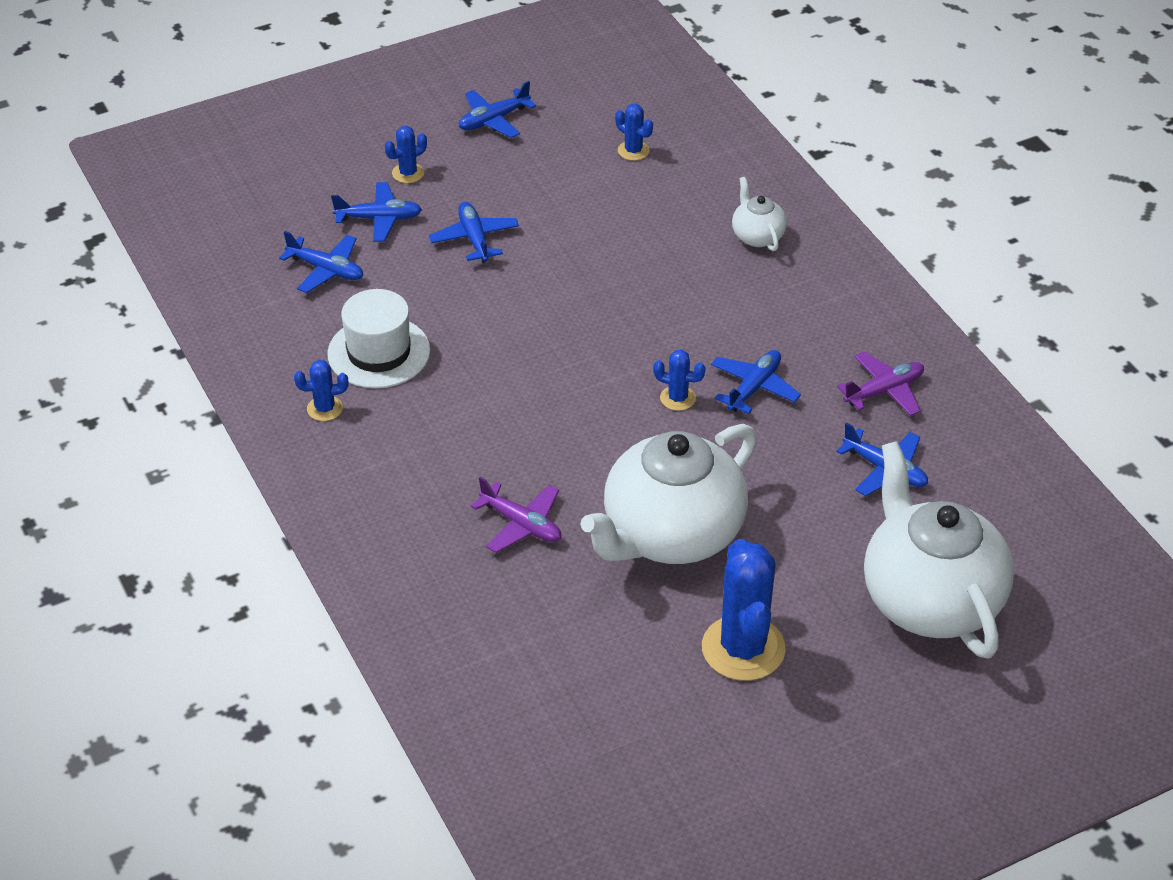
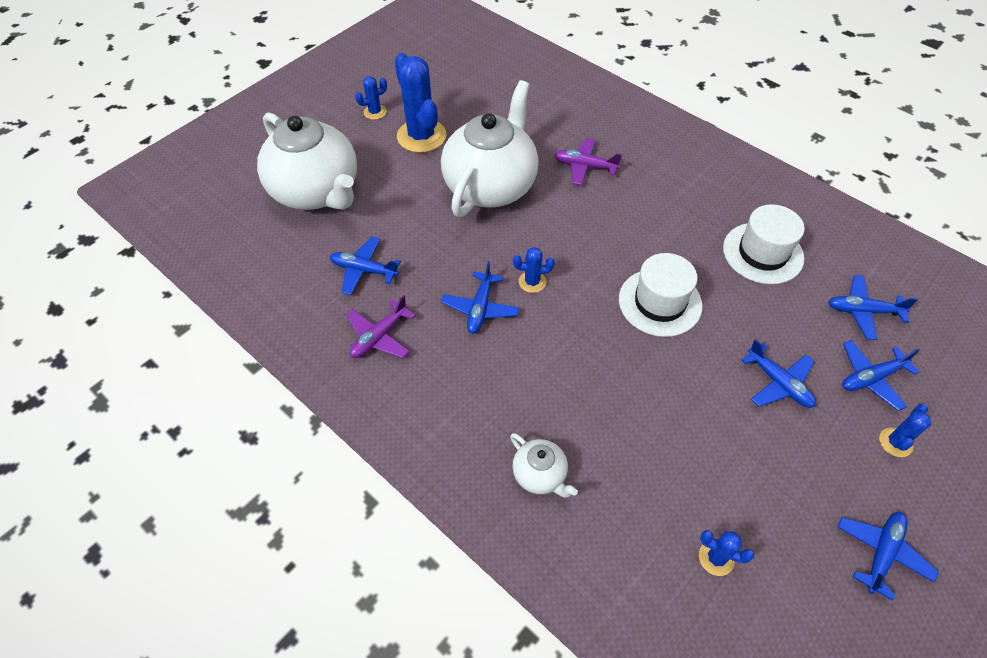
camera: 160 degrees right, 10 degrees up
blue cactus [294,360,348,421] -> blue cactus moved to [355,76,387,120]
none -> white hat [619,253,703,337]

